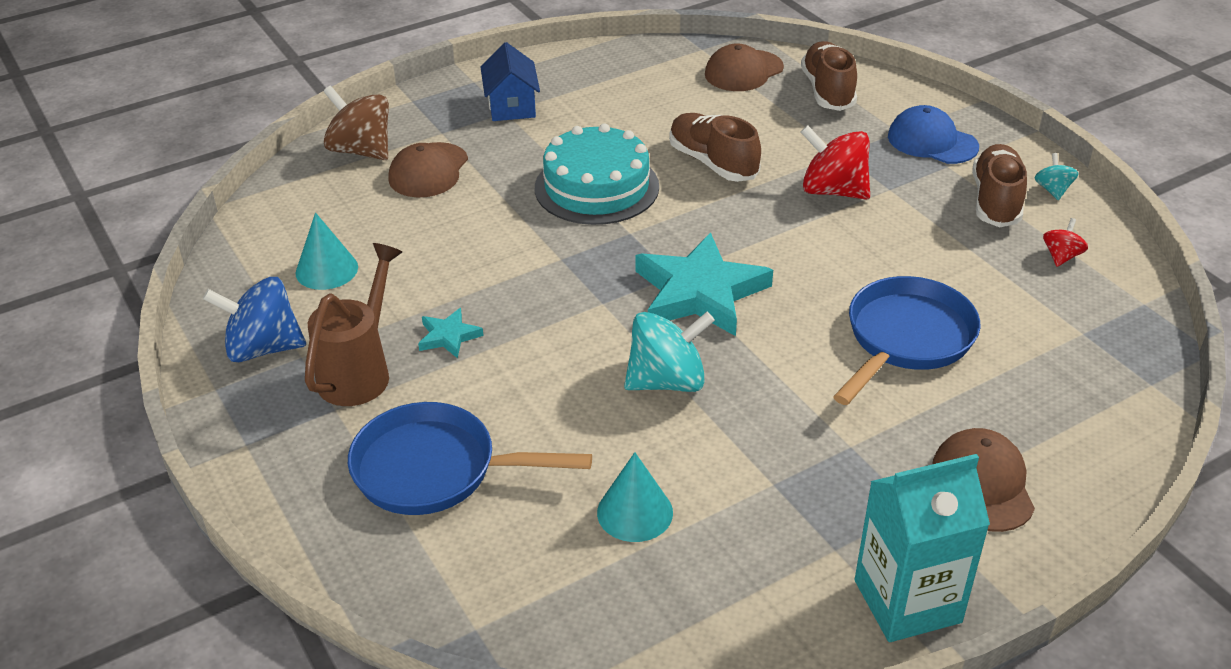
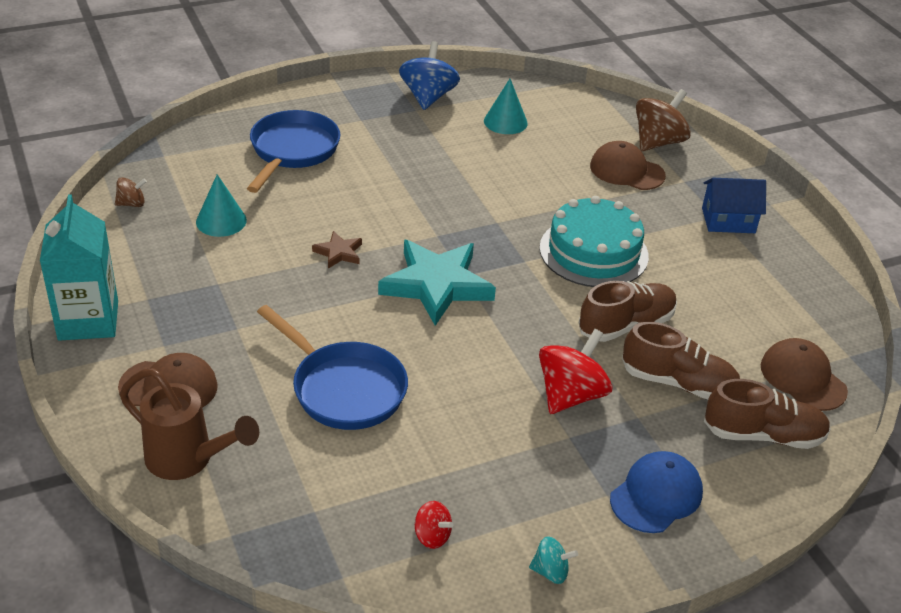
camera: 95 degrees right, 0 degrees up
brown watering can [305,243,402,406] -> brown watering can moved to [120,368,259,480]
turquoise star [418,308,484,358] -> none
turquoise spinning top [624,312,715,392] -> brown star [312,231,362,269]
brown shoe [972,144,1027,227] -> brown shoe moved to [622,322,740,399]
none -> brown spinning top [115,177,147,207]

